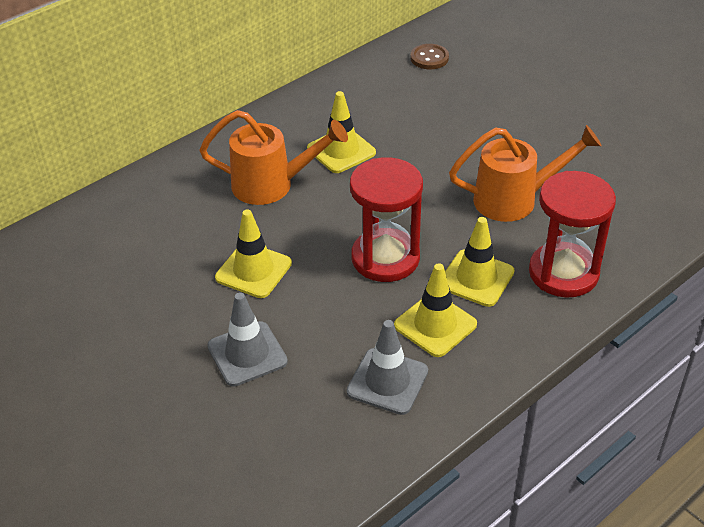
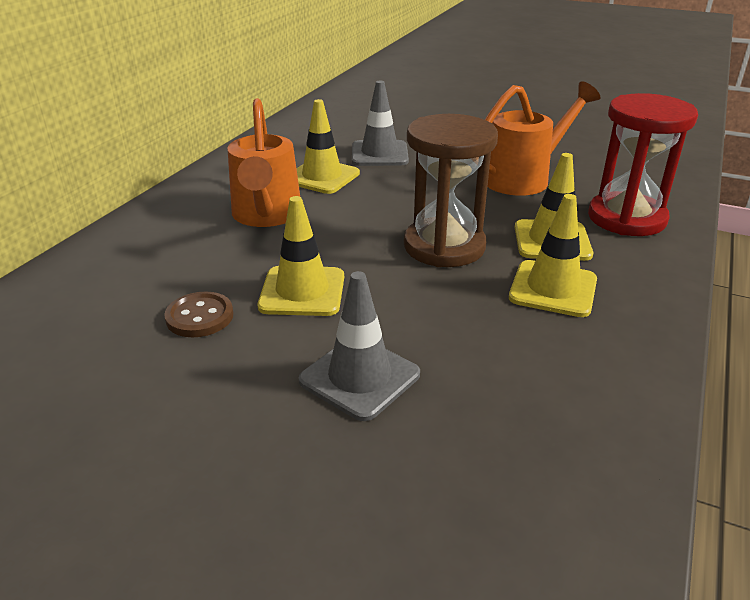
camera: 25 degrees left, 10 degrees down
orange watering can [199,110,348,205] -> orange watering can turned 105 degrees clockwise [227,98,300,227]
grey traffic cone [347,320,428,415] -> grey traffic cone moved to [352,81,409,166]
red hourglass [350,157,423,282] -> brown hourglass [404,114,498,267]
brown button [410,44,449,69] -> brown button moved to [164,291,233,337]

